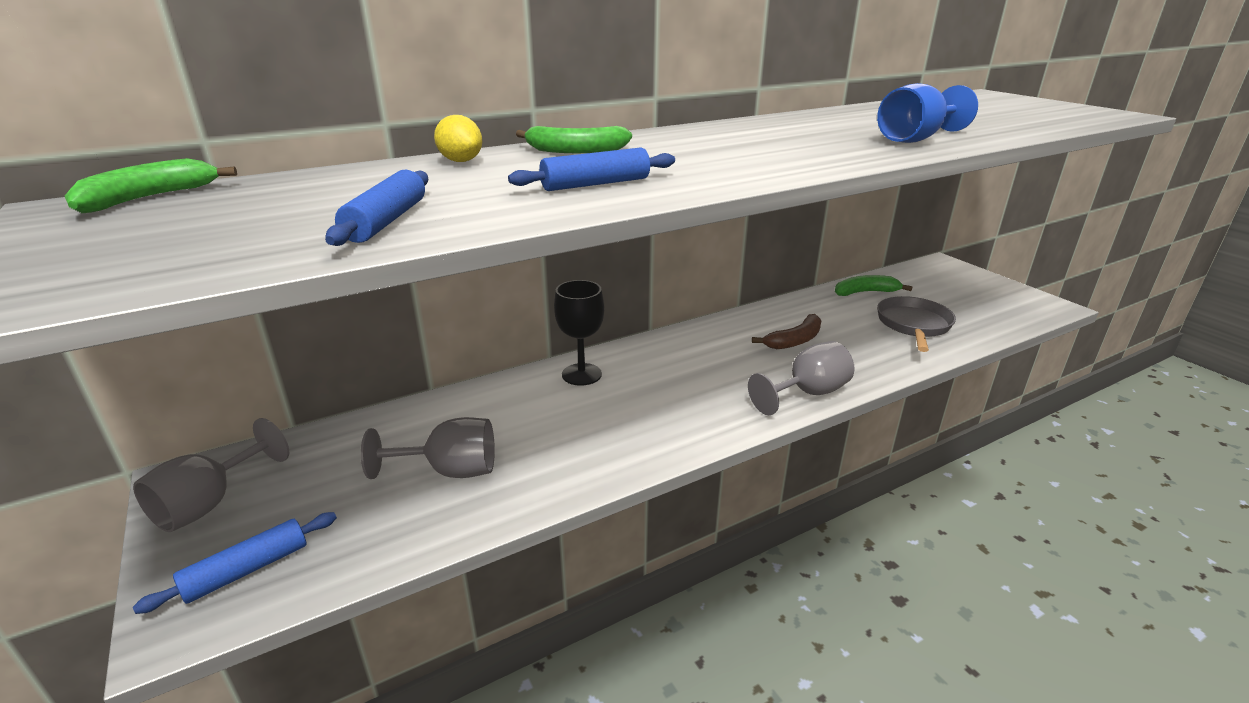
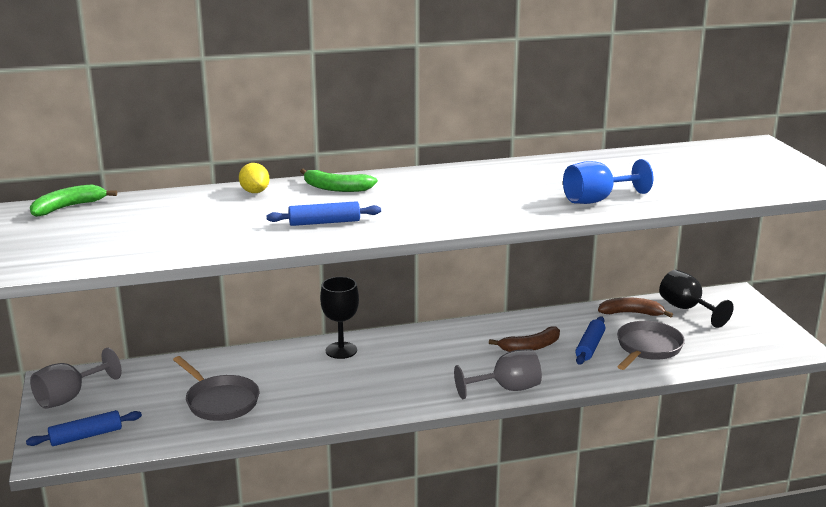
camera: 15 degrees right, 5 degrees down
blue rolling pin [325,170,428,246] -> blue rolling pin moved to [575,317,605,365]
grey goblet [361,417,495,479] -> grey pan [173,356,259,421]
green banana [835,275,913,296] -> brown banana [598,297,673,317]
none -> black goblet [659,270,734,328]

